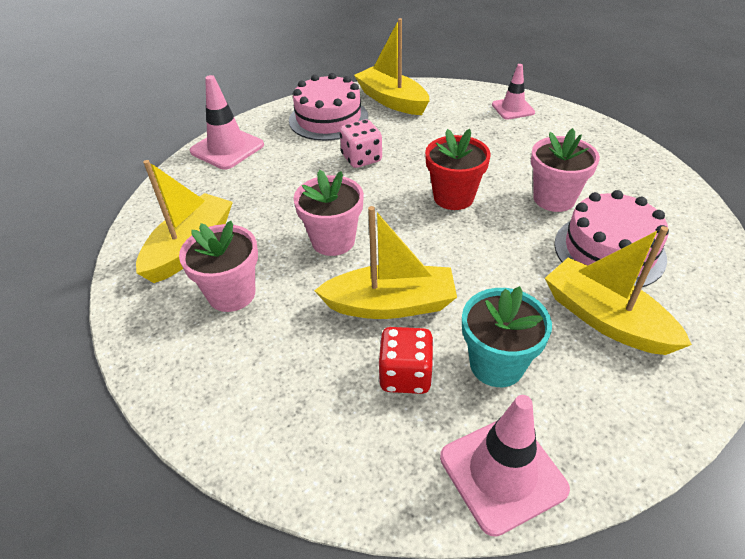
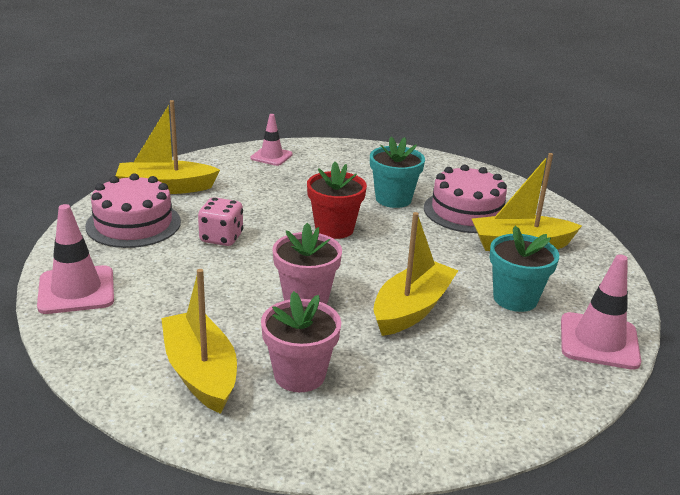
camera: 55 degrees left, 15 degrees down
red dice [378,327,434,394] -> none
pink flower pot [531,128,600,212] -> turquoise flower pot [370,137,425,208]

